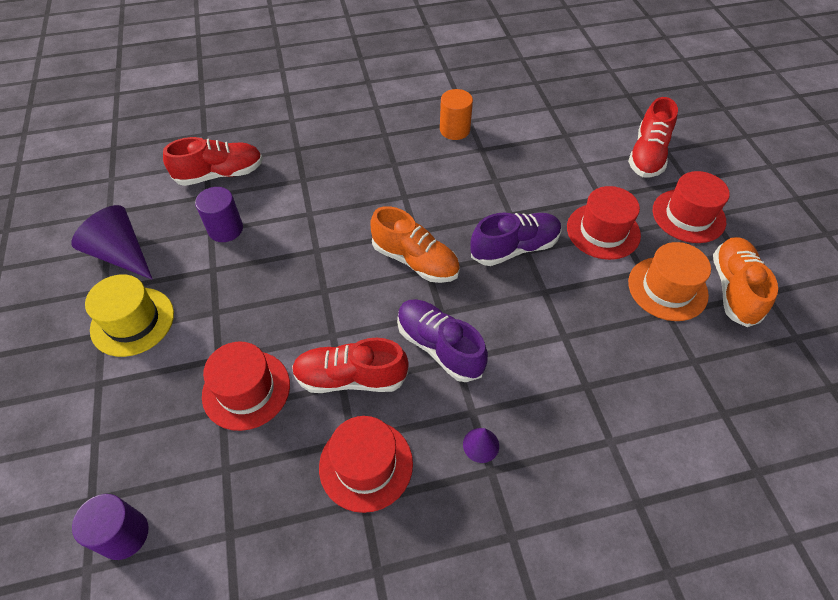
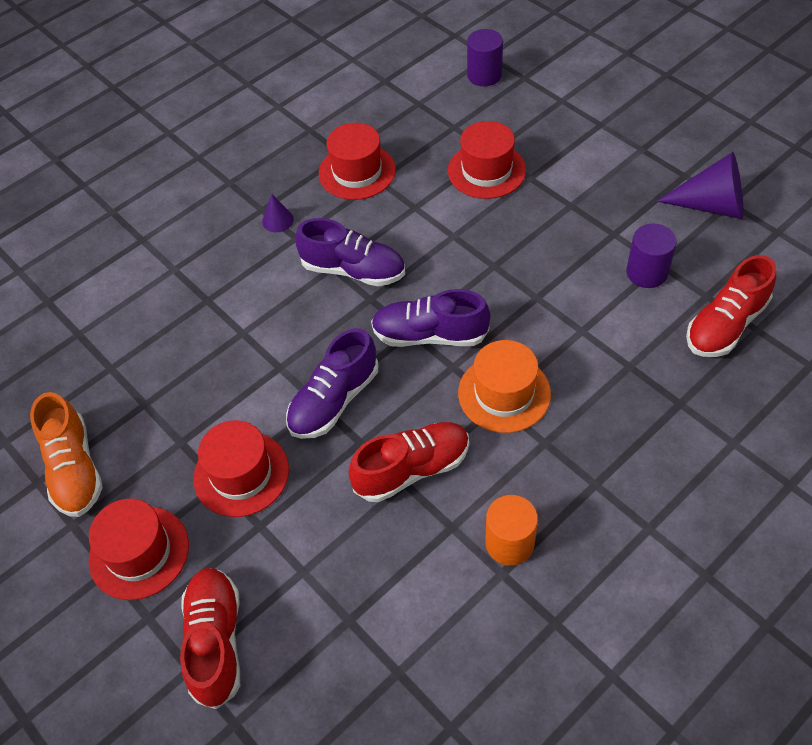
camera: 155 degrees right, 0 degrees up
yellow hat [85,274,174,357] -> none
red shoe [292,338,409,393] -> red shoe moved to [348,422,469,502]
orange shoe [370,206,460,283] -> purple shoe [371,289,490,347]
orange hat [628,242,711,321] -> orange hat moved to [458,340,551,433]

